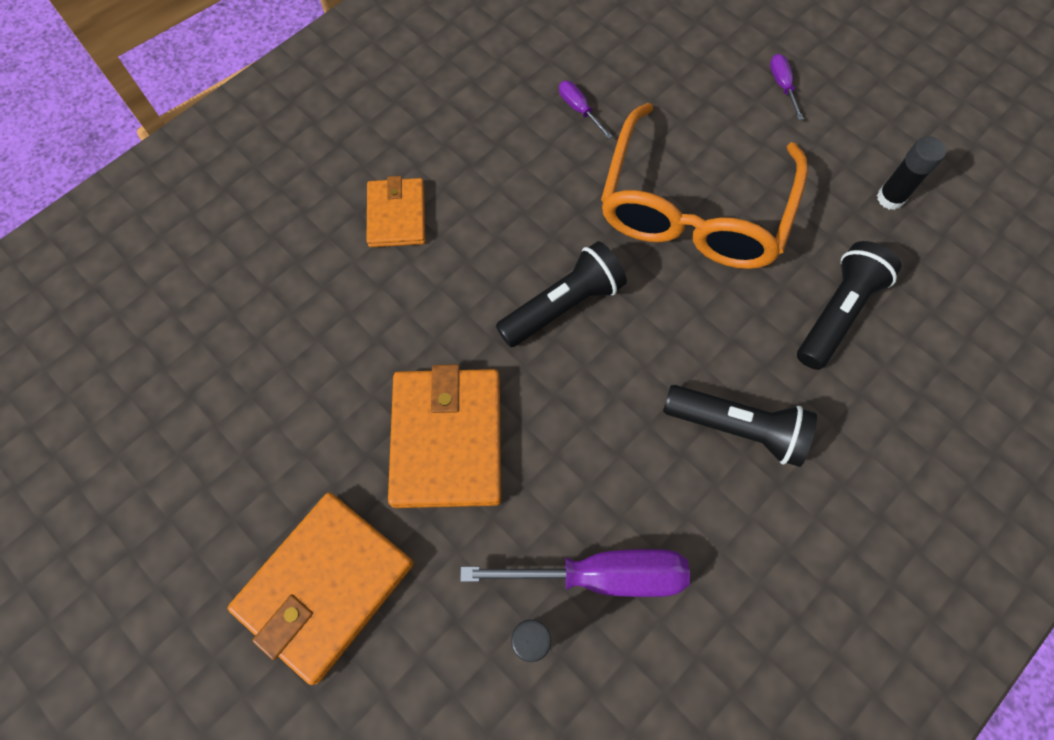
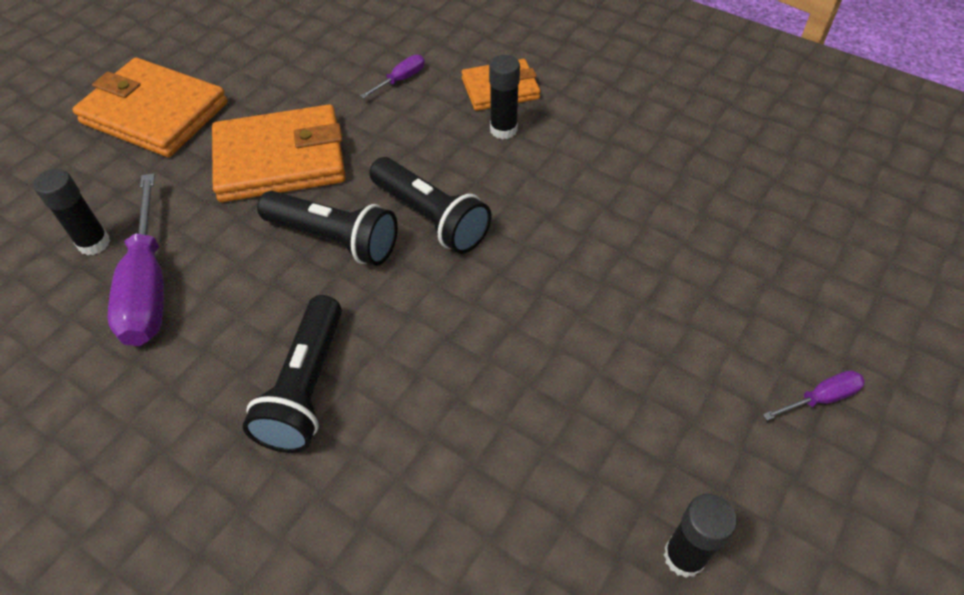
camera: 80 degrees right, 15 degrees down
purple screwdriver [559,81,613,139] -> purple screwdriver moved to [360,55,425,98]
orange glasses [601,103,808,269] -> none
black flashlight [797,241,901,370] -> black flashlight moved to [257,191,398,266]
none -> black glue stick [489,55,520,140]

